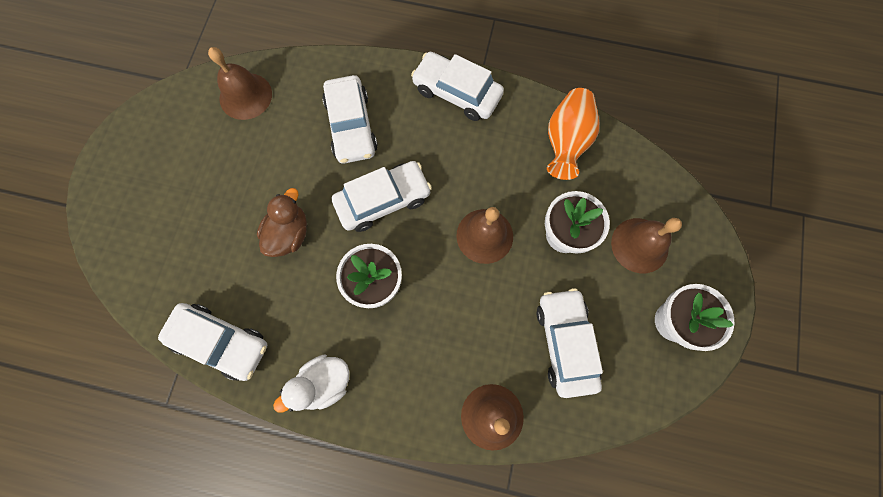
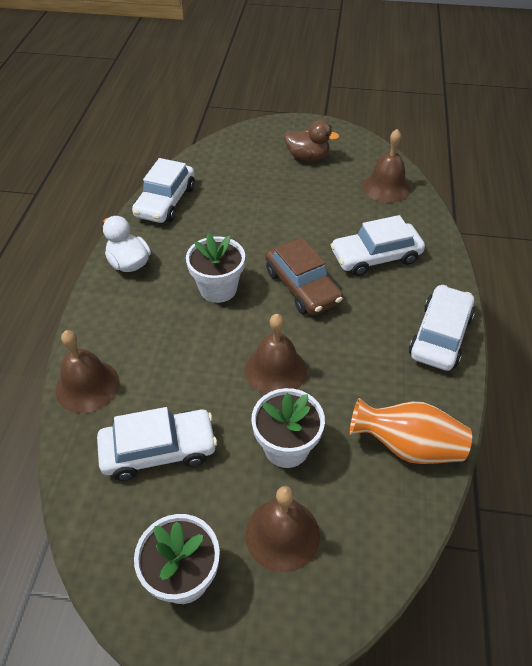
camera: 85 degrees right, 25 degrees down
brown duck [257,188,307,257] -> brown duck moved to [284,120,339,161]
white car [332,161,432,232] -> brown car [265,238,343,315]

